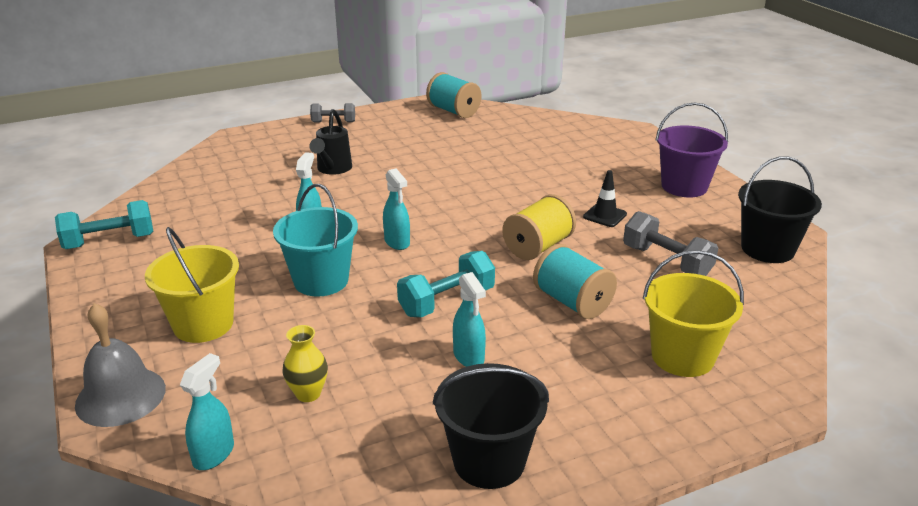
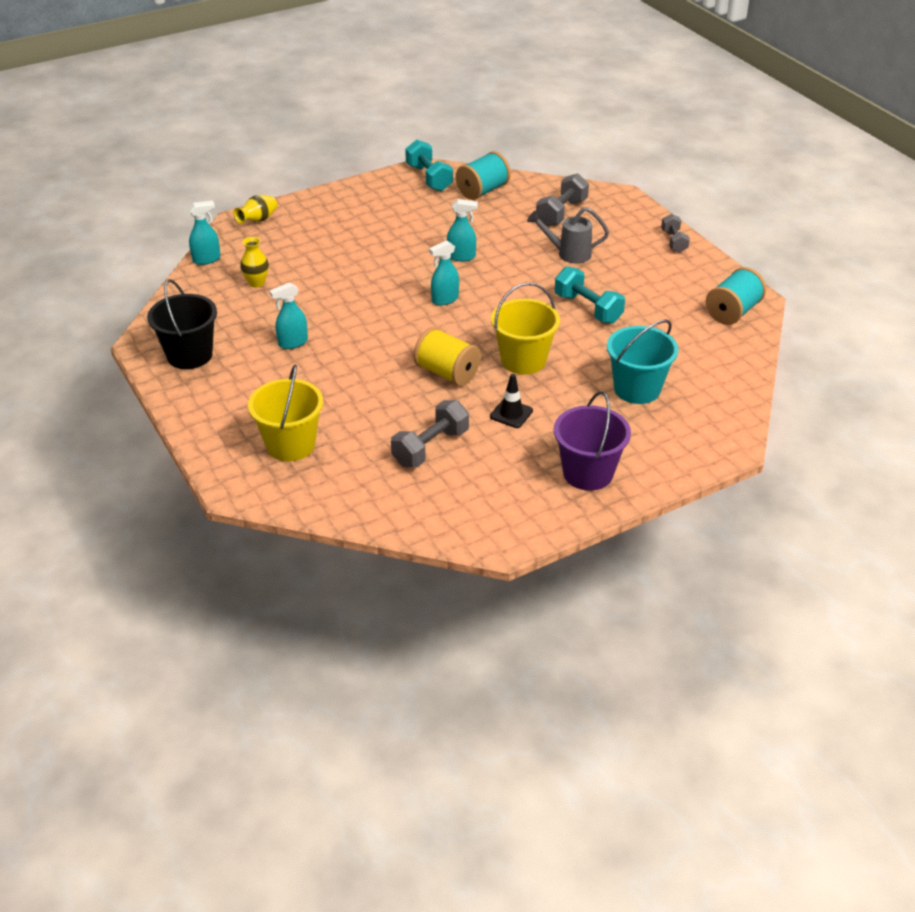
camera: 85 degrees right, 10 degrees up
grey bell [75,303,166,427] -> yellow vase [234,195,277,224]
yellow bucket [145,227,239,343] -> yellow bucket moved to [491,282,560,374]
turquoise spray bottle [180,353,234,470] -> turquoise spray bottle turned 45 degrees counterclockwise [188,200,221,265]
turquoise bucket [273,184,358,297] -> turquoise bucket moved to [607,320,678,404]
black watering can [309,109,352,175] -> grey watering can [527,207,609,264]
turquoise dumbbell [397,251,495,317] -> turquoise dumbbell moved to [555,266,625,324]
turquoise spool [533,244,617,319] -> turquoise spool moved to [456,151,511,200]
black bucket [738,156,822,263] -> none
none -> grey dumbbell [536,173,589,227]

